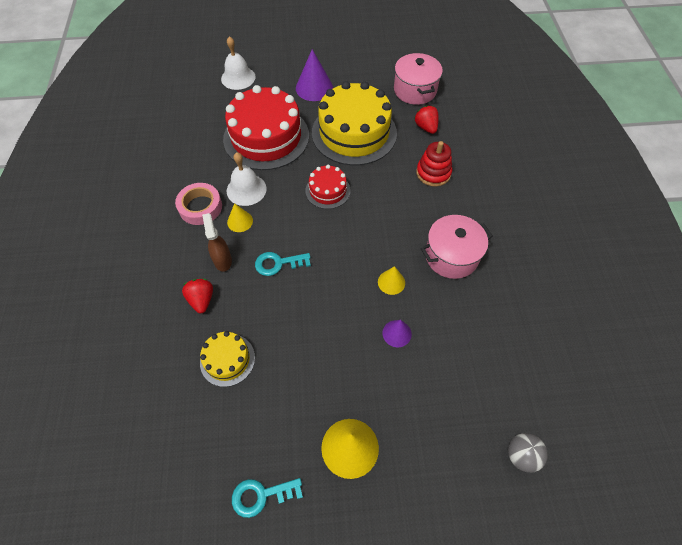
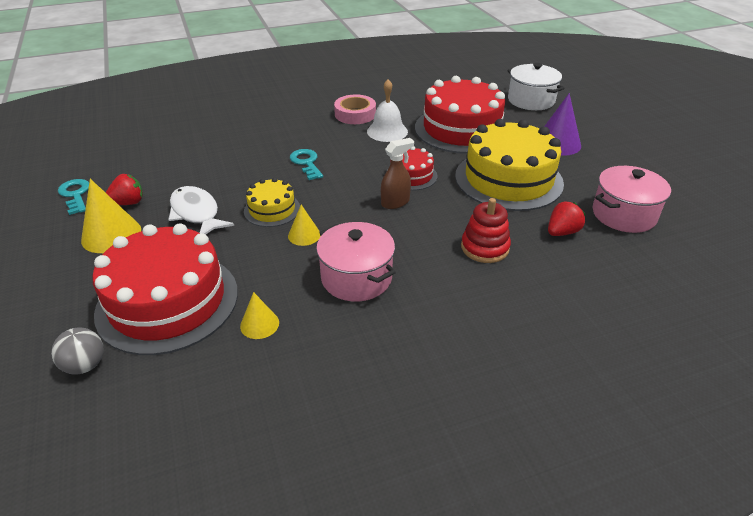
camera: 75 degrees right, 20 degrees down
red strawberry [182,279,213,313] -> red strawberry moved to [106,174,143,205]
yellow cake [200,331,255,387] -> yellow cake moved to [244,178,300,227]
brown spray bottle [202,213,232,272] -> brown spray bottle moved to [381,138,414,209]
white bell [221,36,256,90] -> white pot [507,63,565,110]
yellow cone [227,203,253,232] -> yellow cone moved to [240,292,279,339]
purple cone [382,320,412,347] -> none
none -> red cake [92,223,238,355]
none -> white fish [168,186,234,235]

